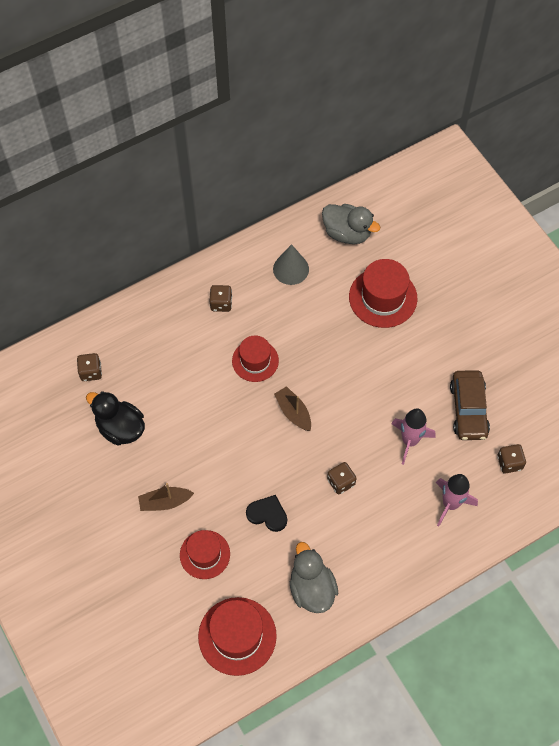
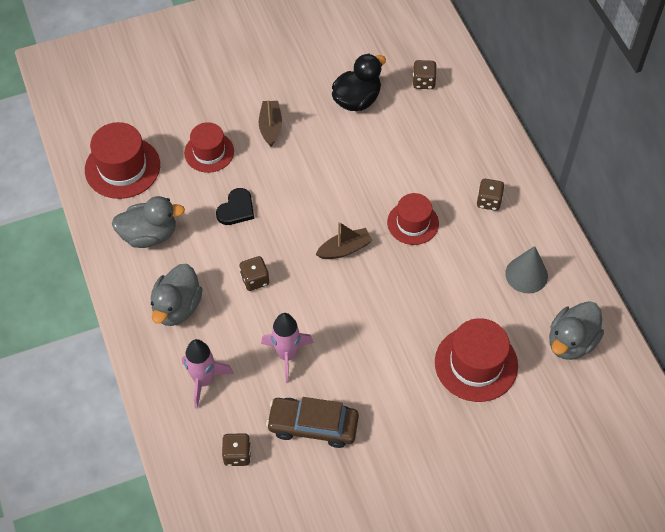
camera: 100 degrees right, 5 degrees down
none -> grey duck [151,264,203,326]

